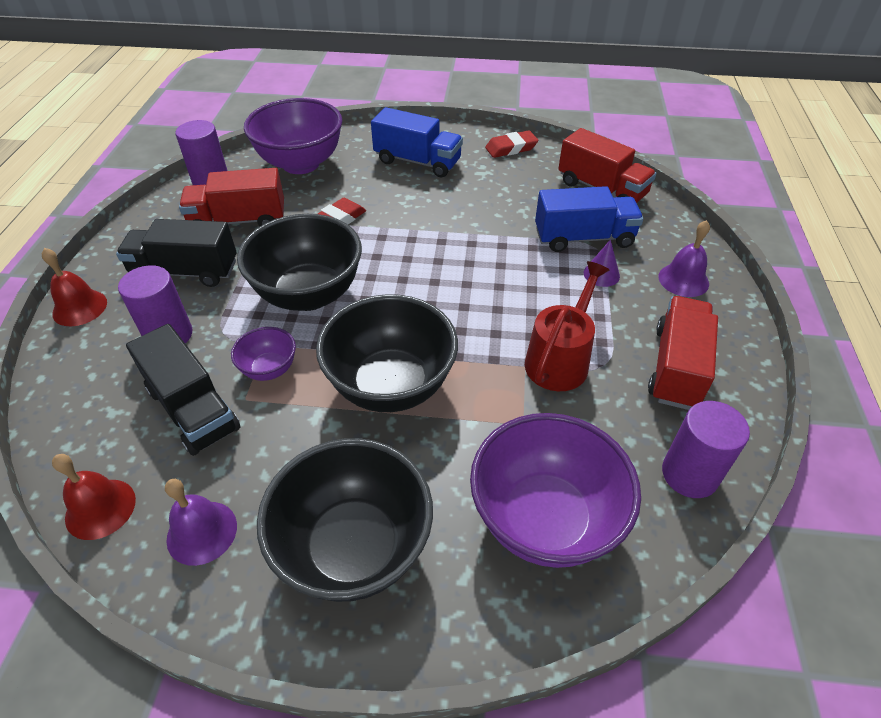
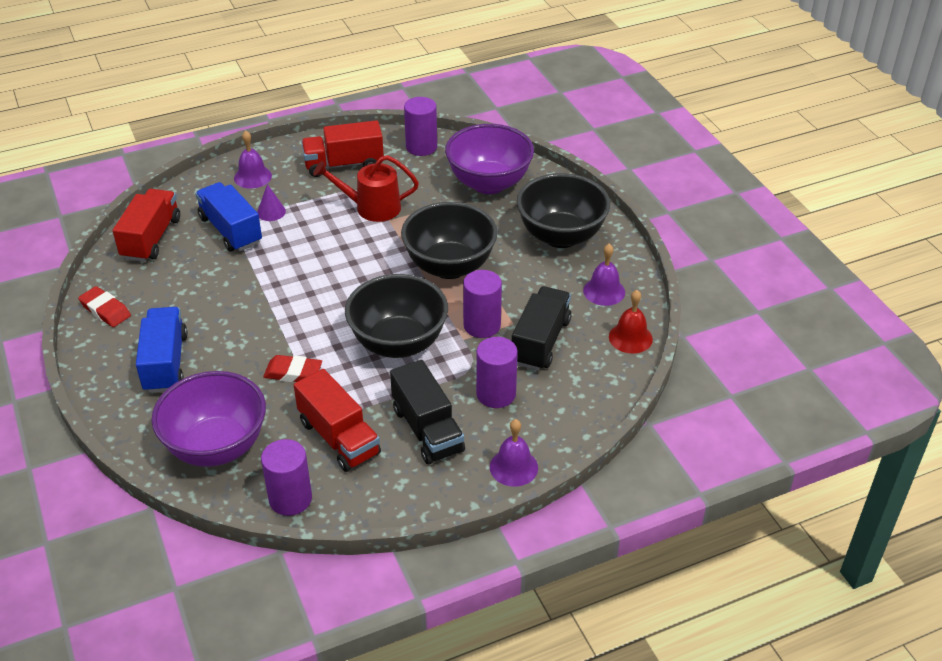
camera: 120 degrees left, 5 degrees down
red bell [42,248,107,326] -> purple bell [490,419,538,487]
purple bowl [231,327,296,381] -> purple cylinder [463,270,502,338]

